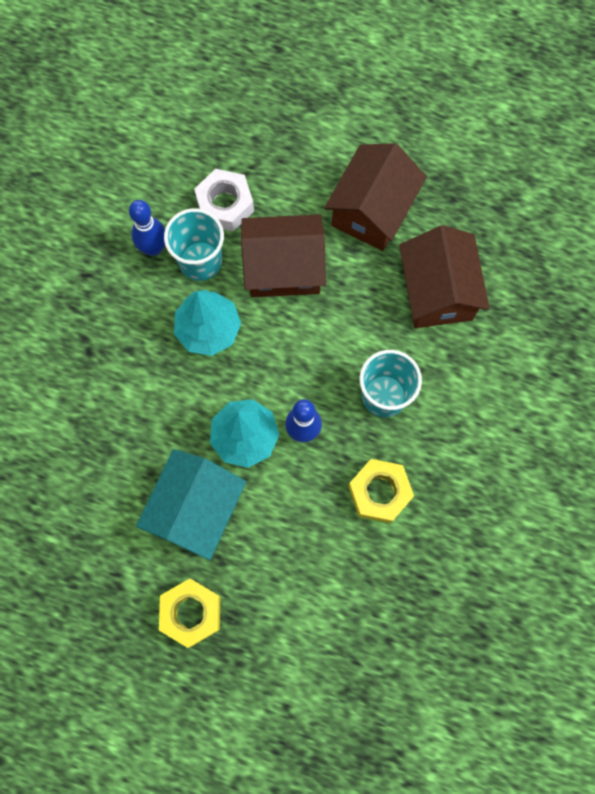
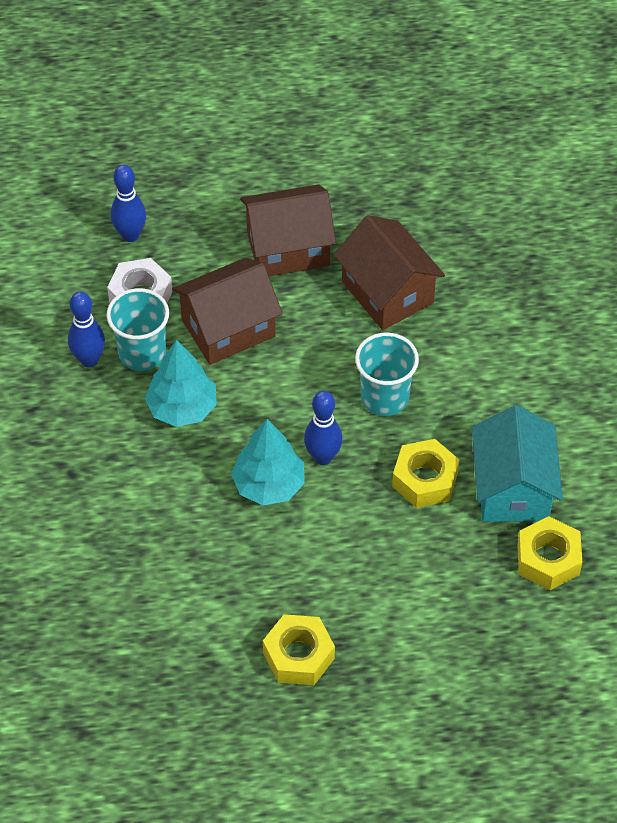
camera: 25 degrees left, 20 degrees down
turquoise house [136,449,246,560] -> turquoise house moved to [472,405,563,522]
brown house [324,143,427,251] -> brown house turned 75 degrees clockwise [240,184,336,276]
none -> blue bowling pin [111,165,146,242]
none -> yellow nut [517,516,582,590]

